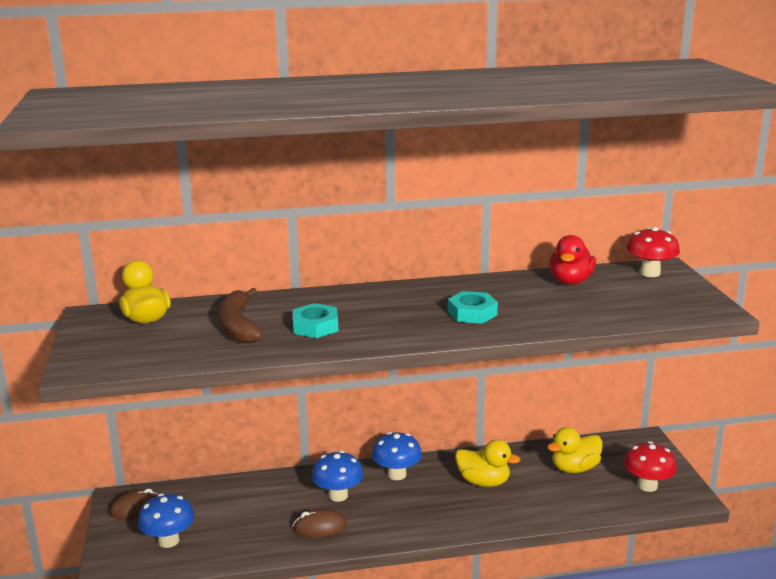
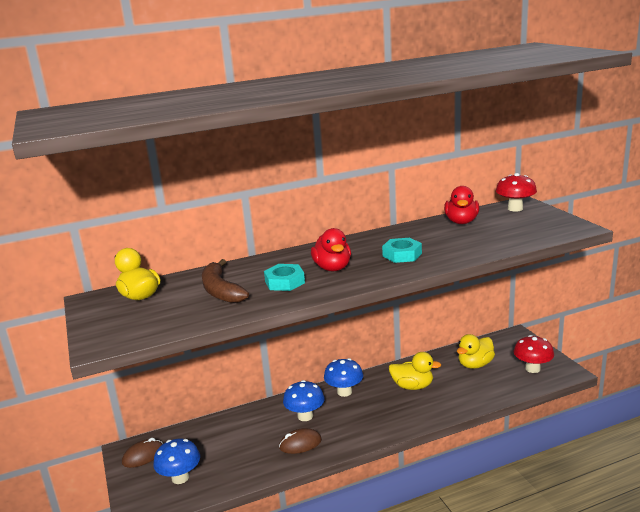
camera: 10 degrees left, 0 degrees up
none -> red duck [311,228,351,271]

